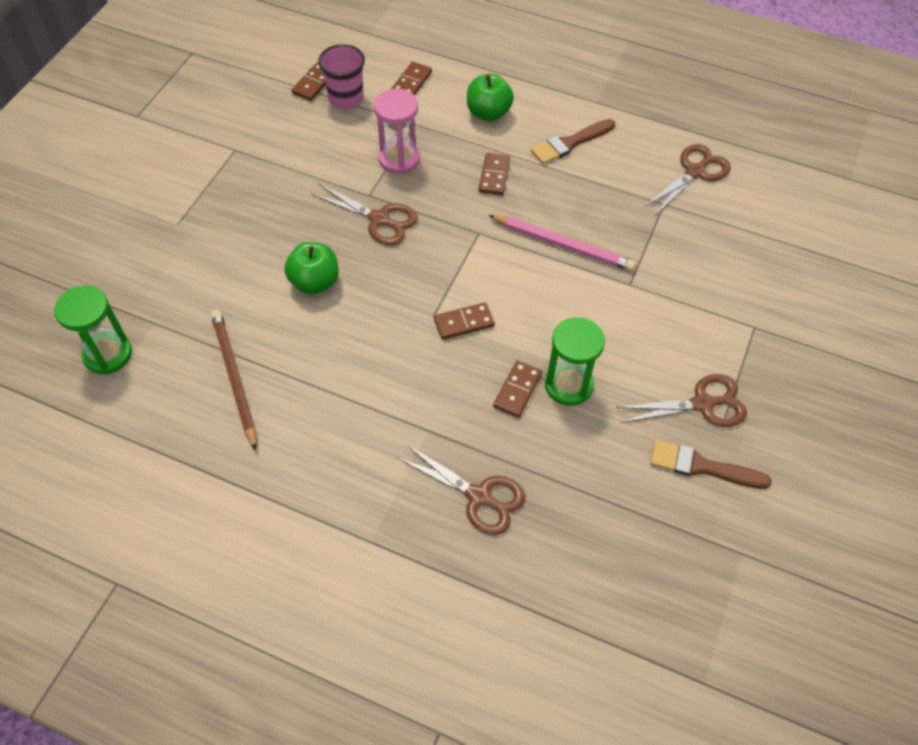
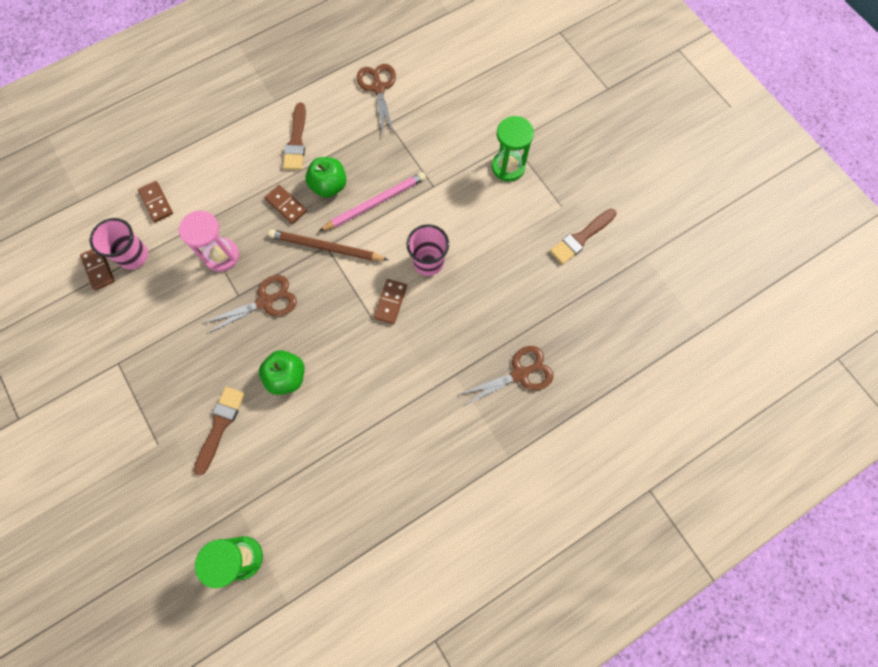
camera: 55 degrees left, 15 degrees up
brown pencil [211,310,257,451] -> brown pencil moved to [268,229,388,261]
green apple [467,74,514,121] -> green apple moved to [305,157,346,198]
brown domino [493,360,542,418] -> none
green hourglass [545,317,605,406] -> green hourglass moved to [492,116,534,182]
brown scissors [617,374,747,427] -> none
none -> brown brush [194,387,245,475]
none -> pink cup [406,224,449,276]

